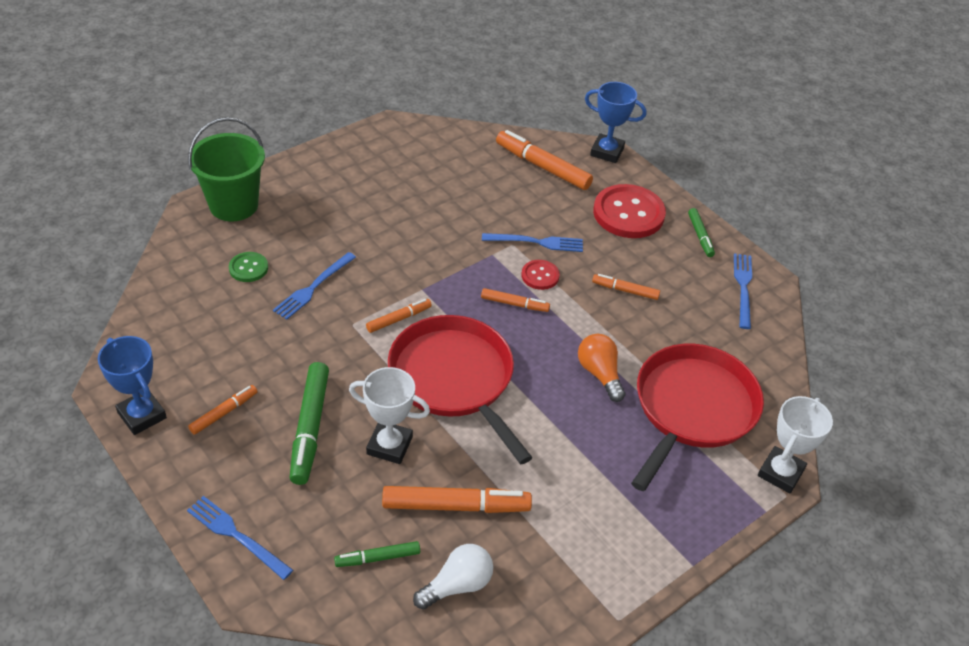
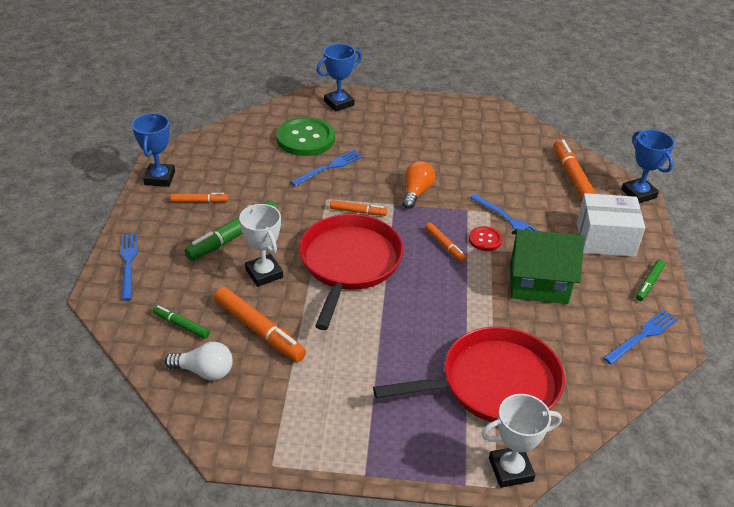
camera: 45 degrees right, 5 degrees down
green bucket [188,117,265,221] -> blue trophy [317,44,362,112]
green button [229,252,268,282] -> green button [276,117,335,156], size x2.01
blue fork [273,252,356,320] -> blue fork turned 150 degrees clockwise [291,150,363,186]
orange light bulb [578,334,625,402] -> orange light bulb moved to [402,161,435,209]
orange marker [592,274,660,300] -> green house [510,229,584,304]
red button [593,184,666,238] -> white box [577,193,645,257]

